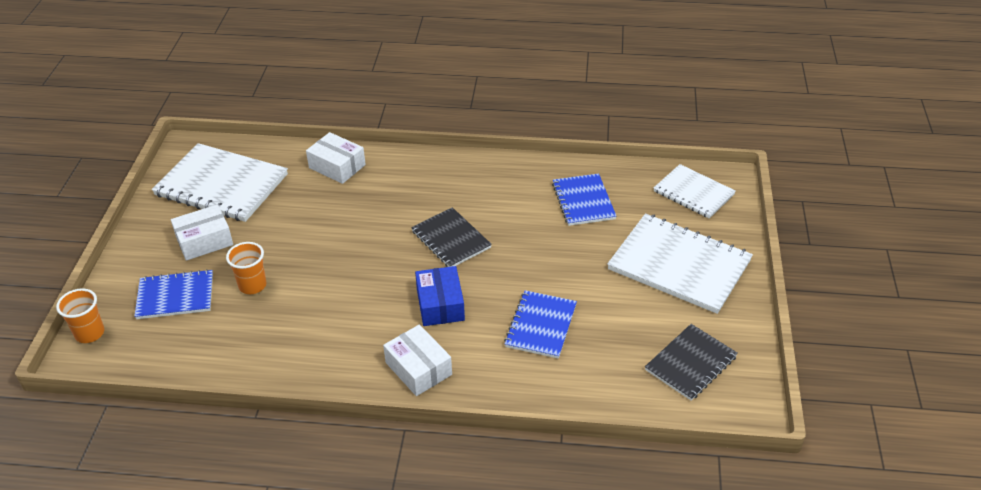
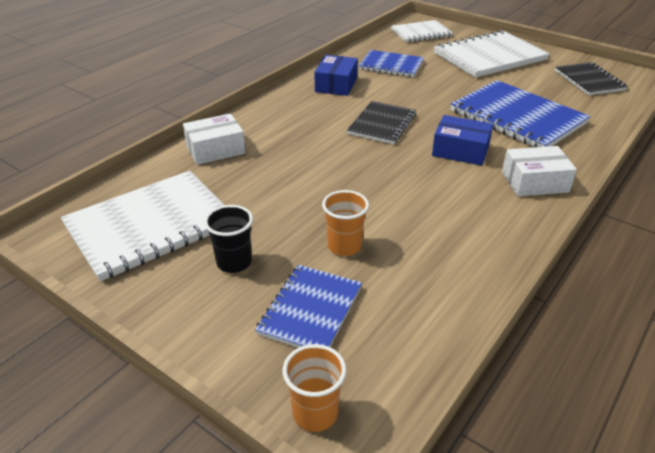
camera: 60 degrees left, 5 degrees down
white box [171,204,233,261] -> black cup [204,205,253,273]
black notebook [411,207,492,267] -> black notebook turned 60 degrees counterclockwise [347,101,416,144]
blue notebook [504,290,577,359] -> blue notebook [451,80,590,147], size x1.67
none -> blue box [315,55,358,96]

